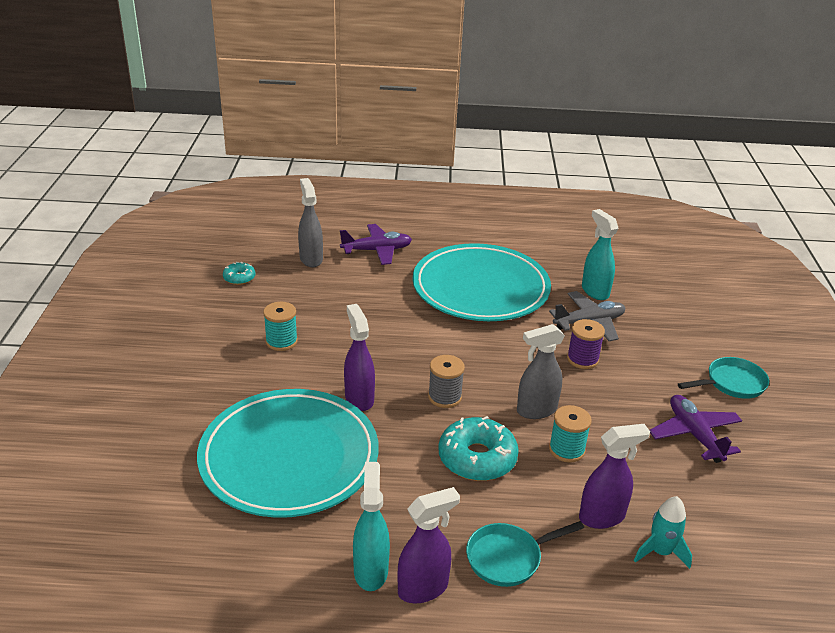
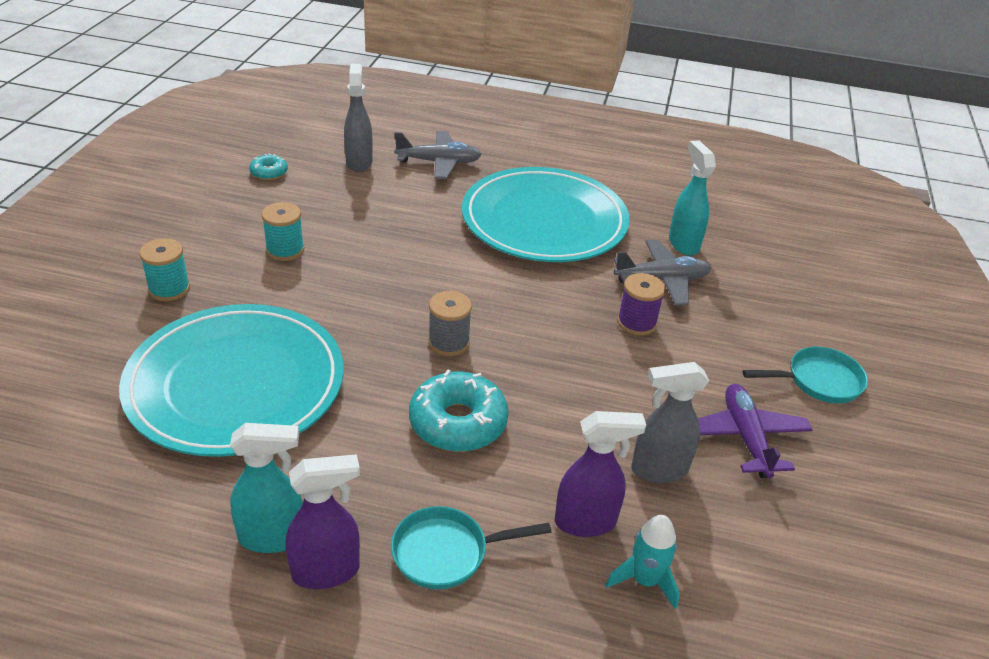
camera: 10 degrees right, 5 degrees up
purple plane [340,224,412,265] -> grey plane [395,131,482,179]
purple spray bottle [344,304,375,411] -> none
turquoise spray bottle [353,462,390,591] -> turquoise spray bottle turned 75 degrees clockwise [230,423,303,553]
grey spray bottle [517,324,565,419] -> grey spray bottle moved to [631,362,709,483]
turquoise spool [549,405,592,463] -> turquoise spool moved to [139,238,190,301]

